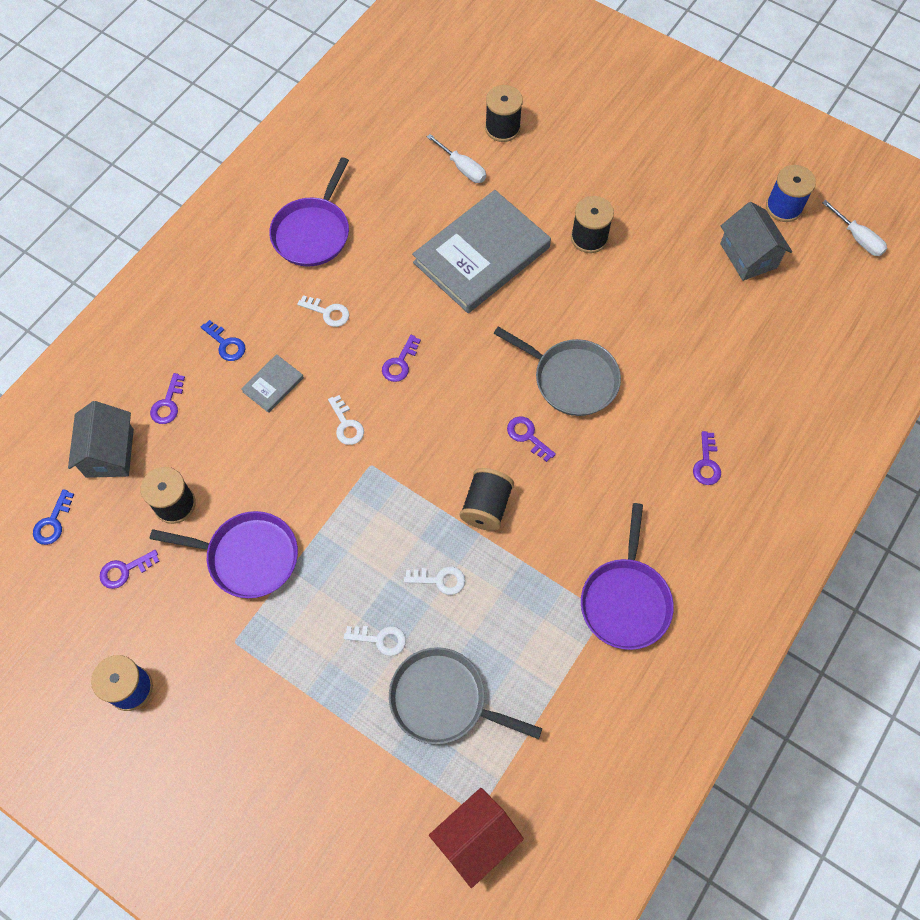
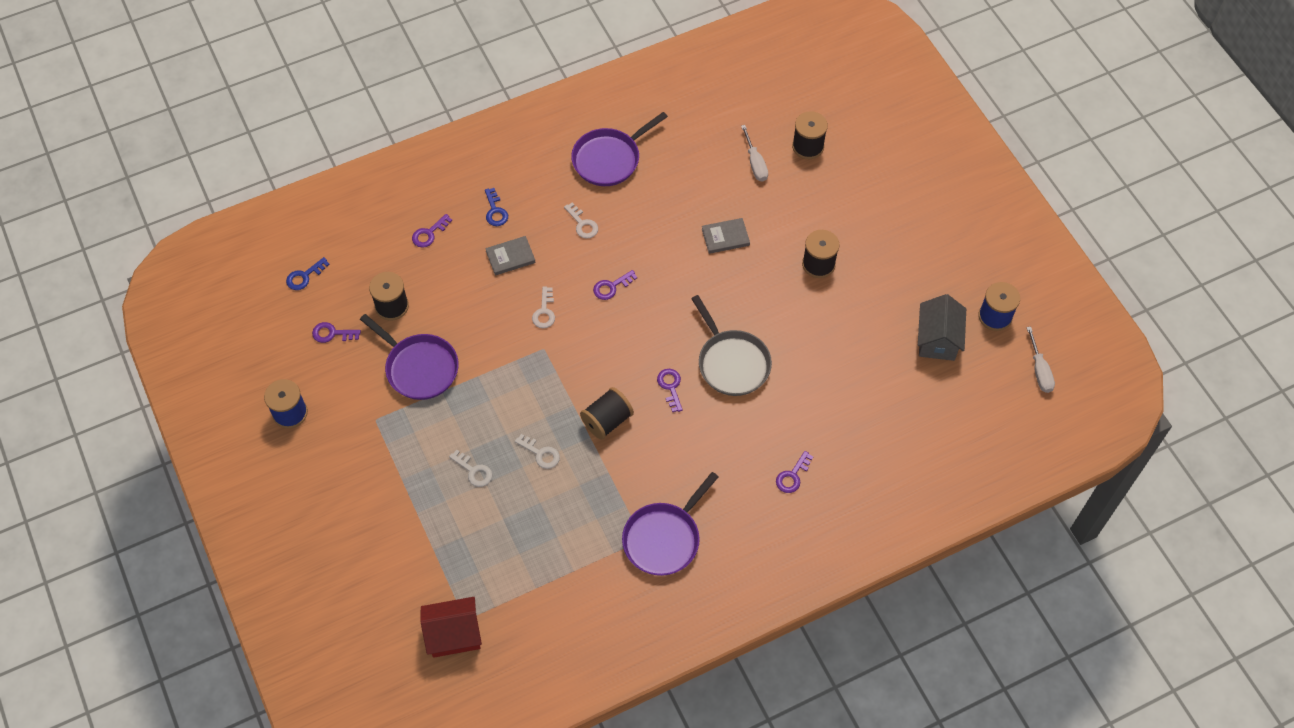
camera: 30 degrees right, 5 degrees down
grey house [68,401,134,478] -> none
grey pan [389,647,542,744] -> none
grey book [412,190,551,313] -> grey book [702,218,750,254], size x0.43

